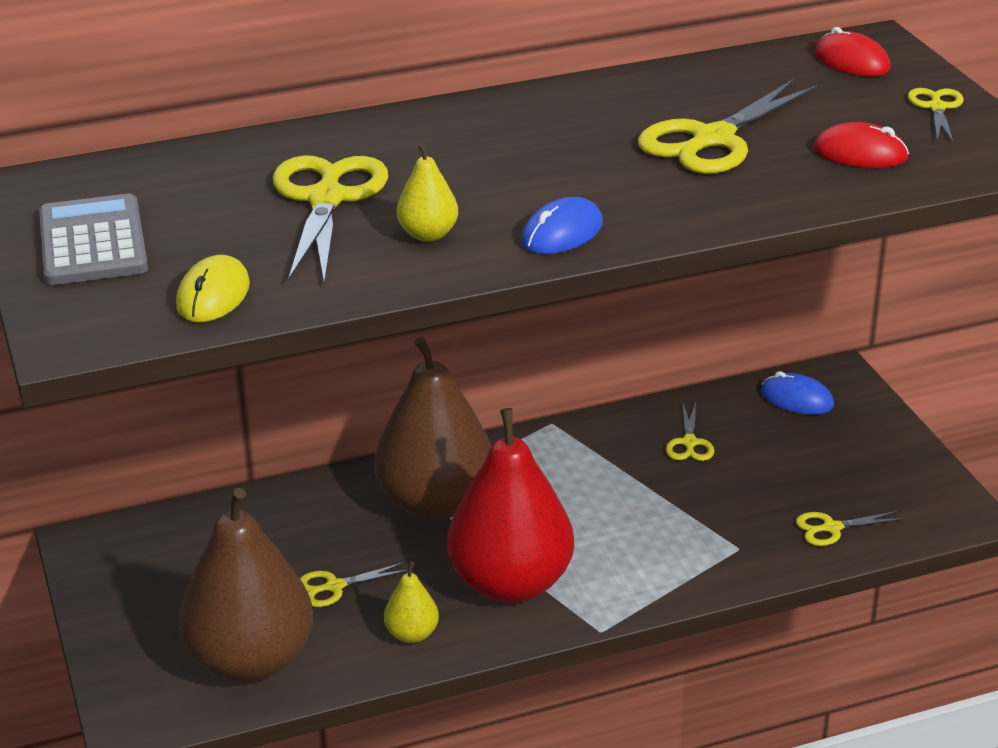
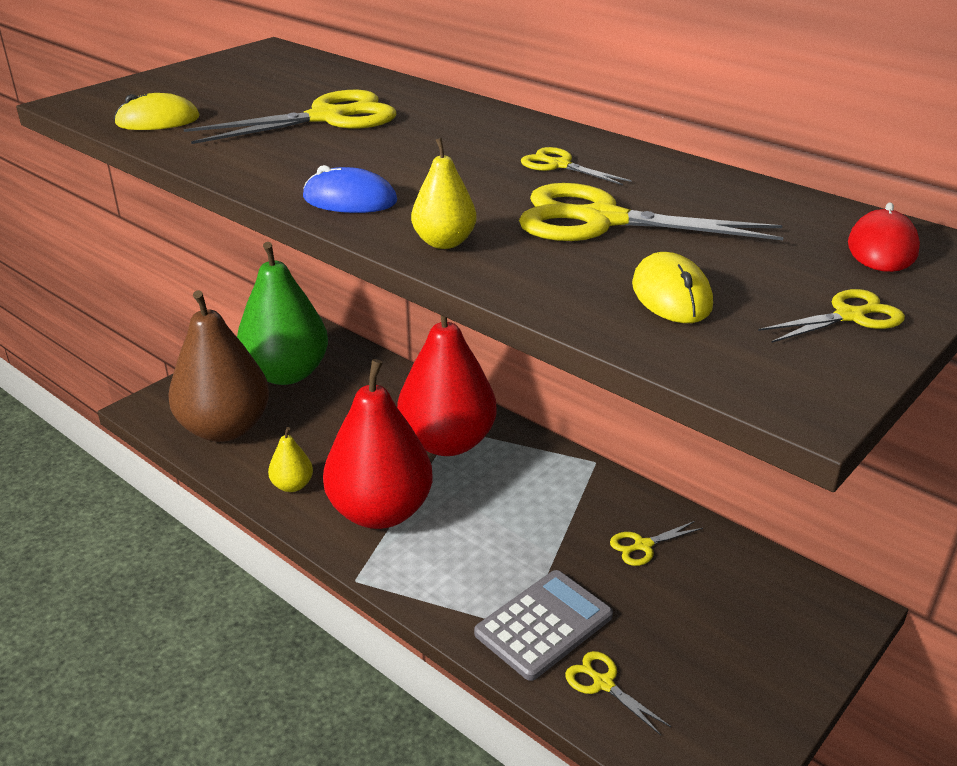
camera: 60 degrees right, 0 degrees up
grey calculator [39,193,148,285] -> grey calculator moved to [474,570,613,681]
yellow scissors [300,562,408,607] -> yellow scissors moved to [521,147,632,185]
brown pear [375,337,491,520] -> red pear [397,315,497,456]
yellow pear [397,143,458,242] -> yellow pear moved to [411,138,477,249]
blue mouse [761,371,834,415] -> none
red mouse [814,122,909,168] -> yellow mouse [632,252,713,323]
none -> green pear [237,242,328,385]

